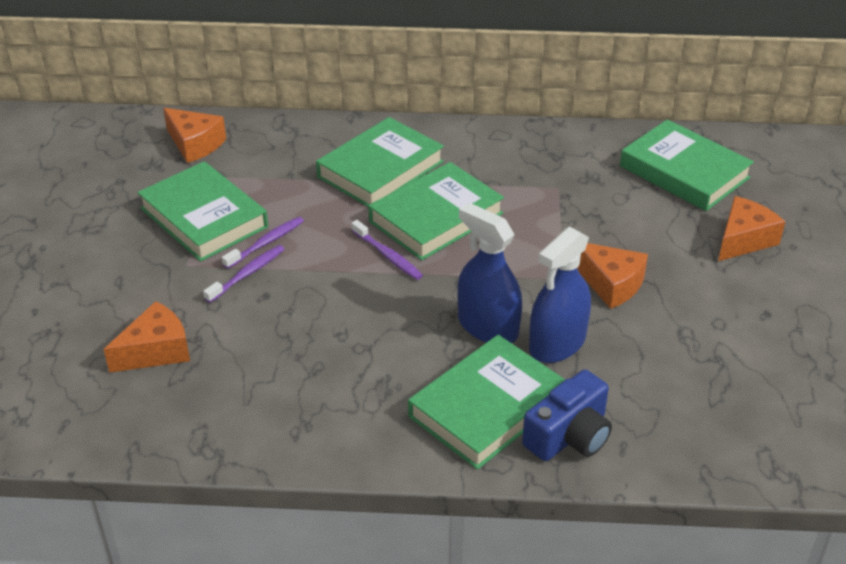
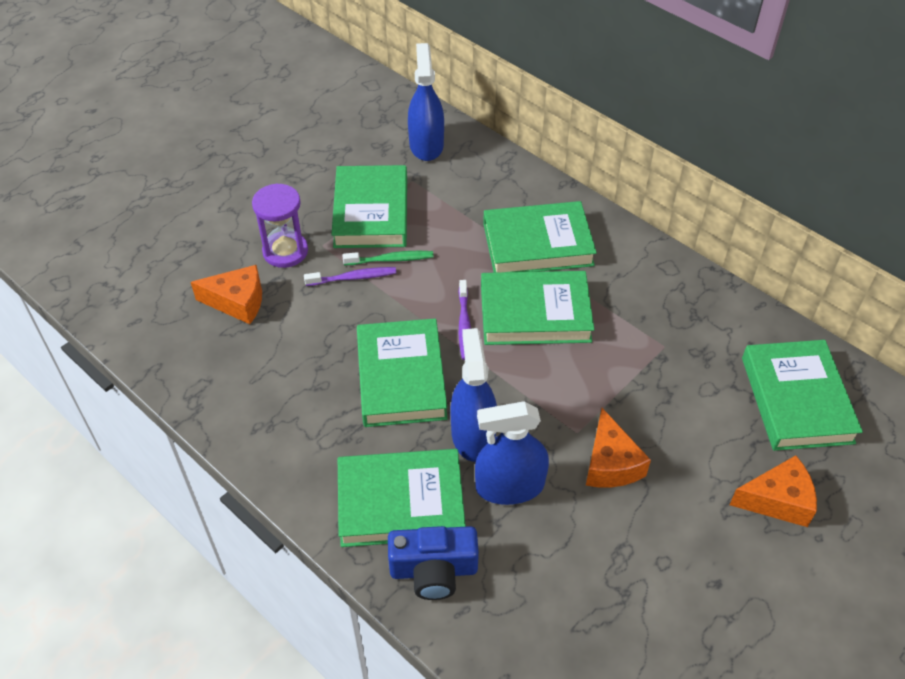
camera: 40 degrees right, 10 degrees up
orange cheese [163,108,226,163] -> blue spray bottle [408,43,444,161]
purple toothbrush [222,217,304,269] -> green toothbrush [343,251,434,265]
none -> purple hourglass [252,183,308,268]
none -> green book [357,318,448,427]

